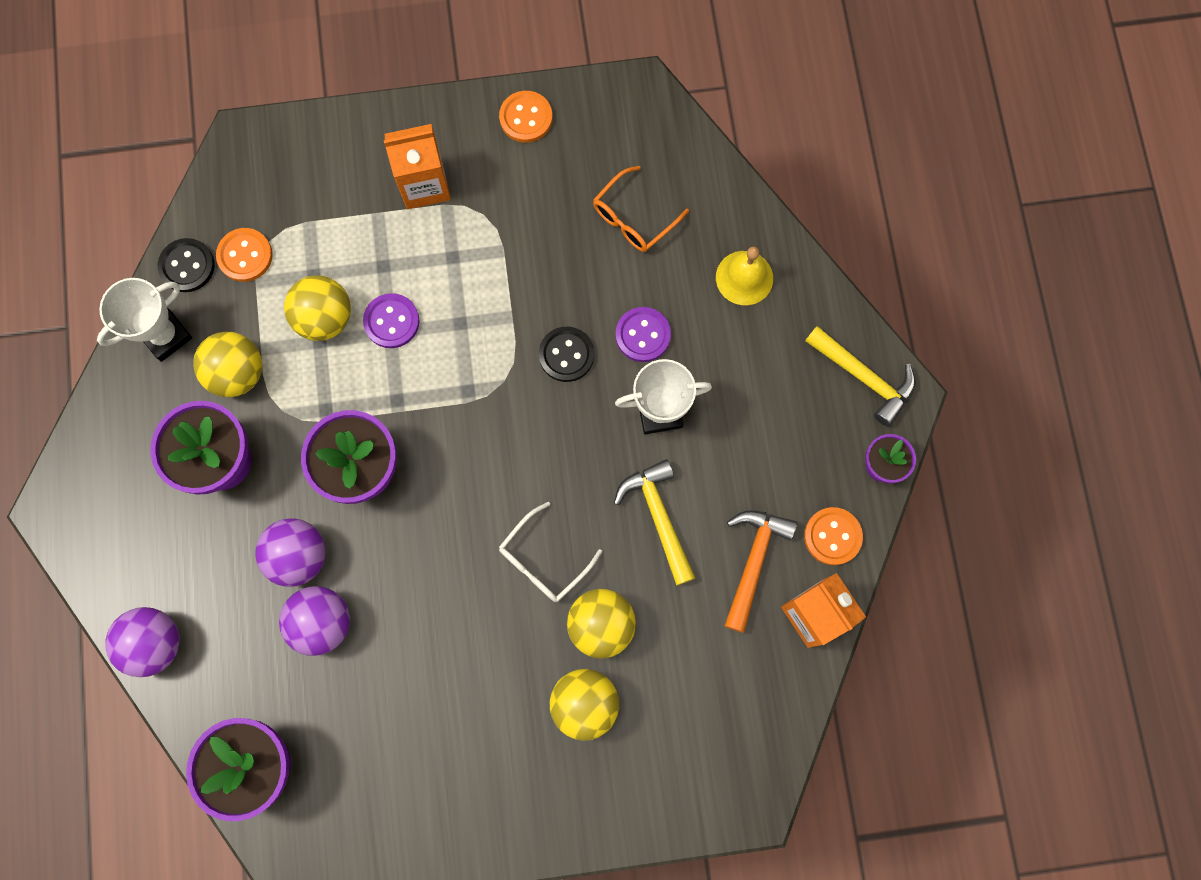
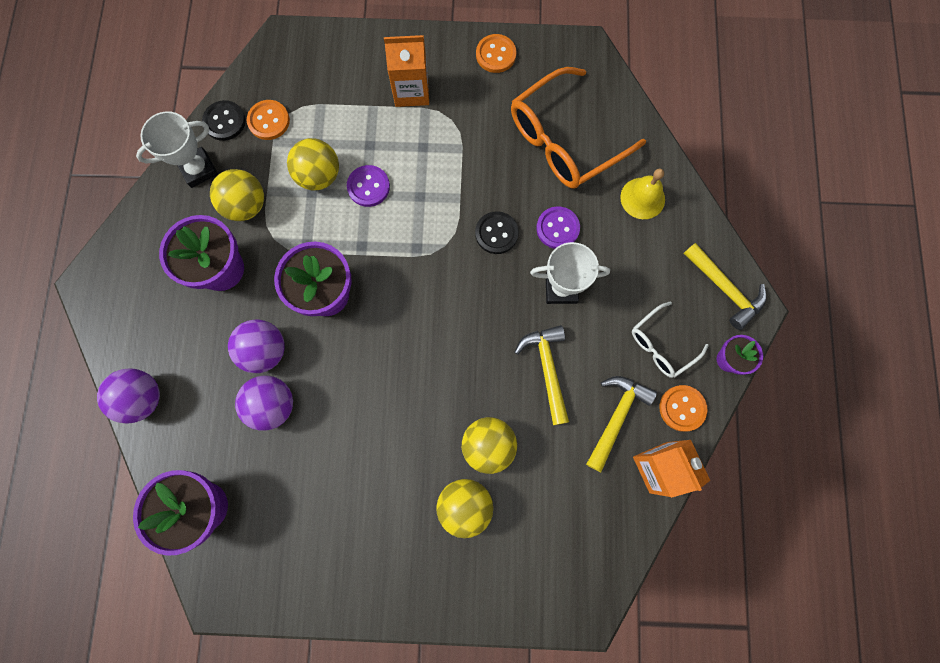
camera: 10 degrees right, 0 degrees up
white glasses [499,502,602,602] -> white glasses moved to [632,302,709,378]
orange glasses [593,166,689,252] -> orange glasses [511,67,646,188], size x1.87
orange hammer [725,510,797,633] -> yellow hammer [586,376,657,472]

